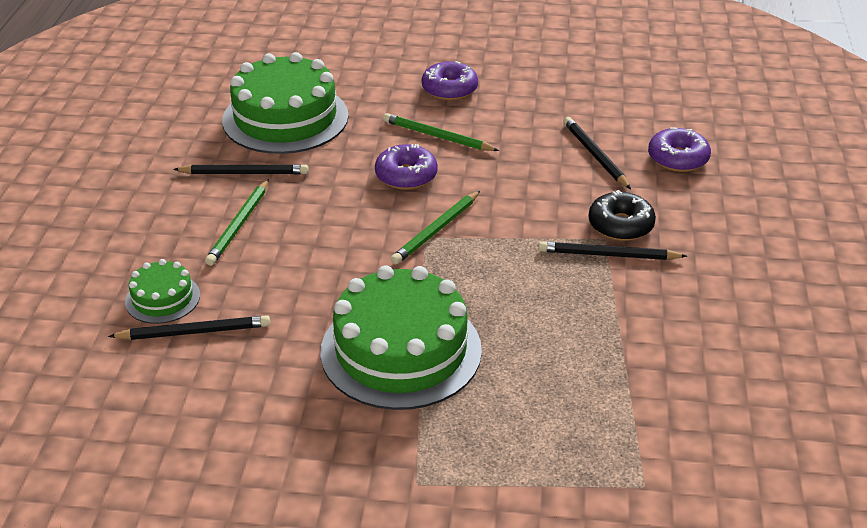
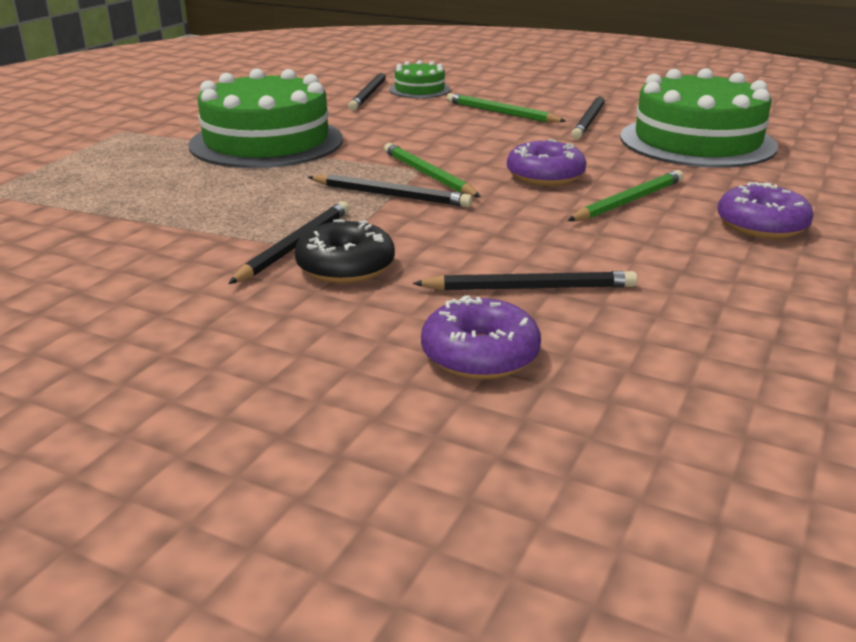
camera: 110 degrees right, 10 degrees down
none -> black pencil [308,174,473,207]

